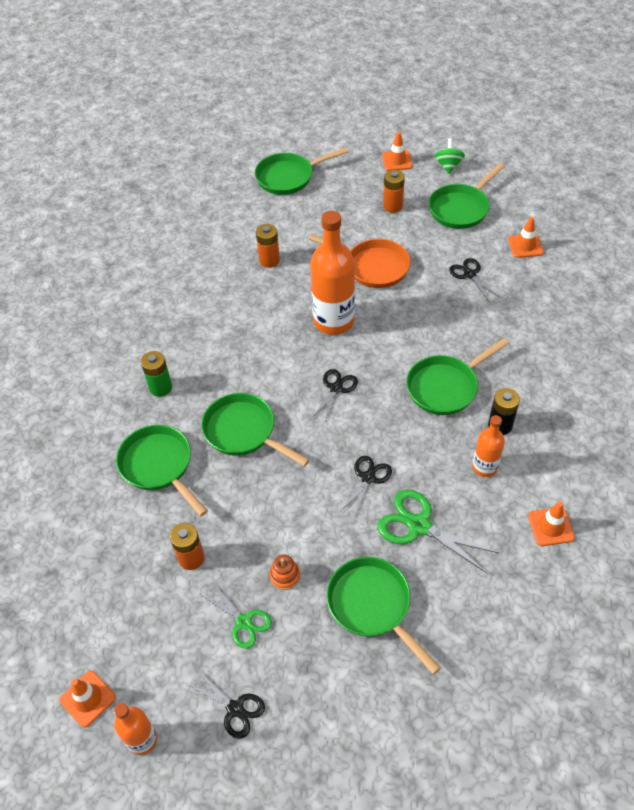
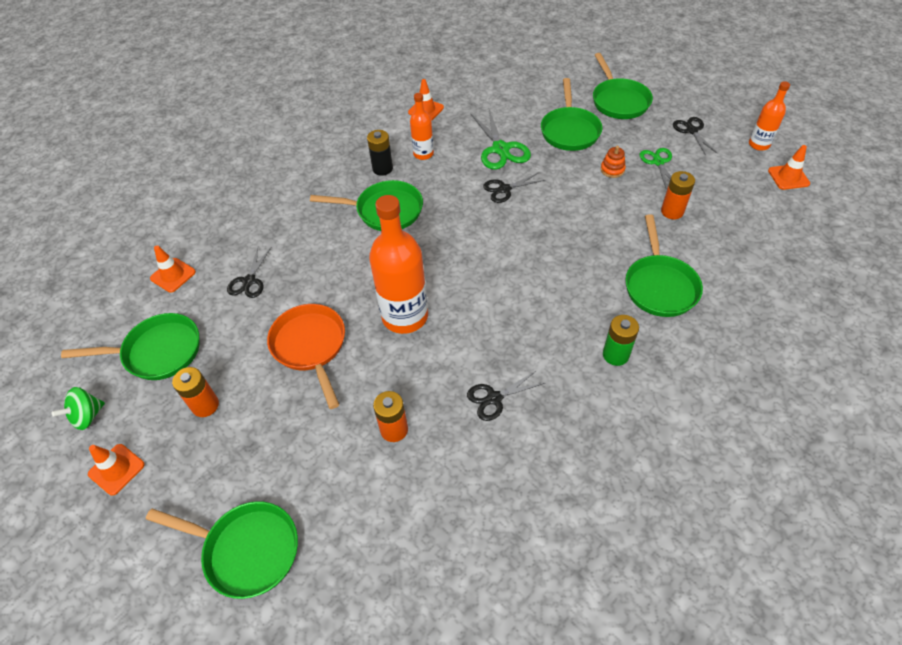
camera: 140 degrees left, 0 degrees up
green pan [201,393,310,467] -> green pan moved to [593,53,653,119]
black scissors [311,369,358,425] -> black scissors moved to [467,370,545,421]

